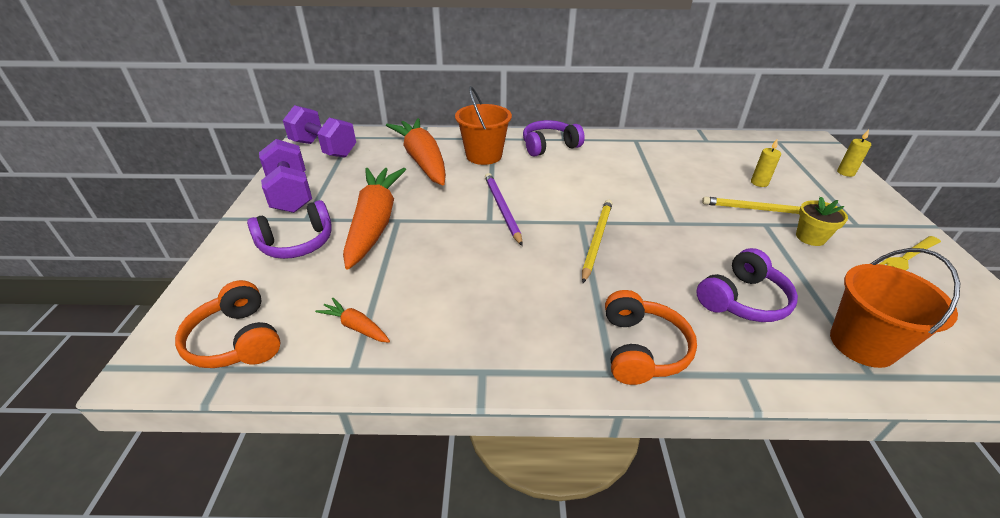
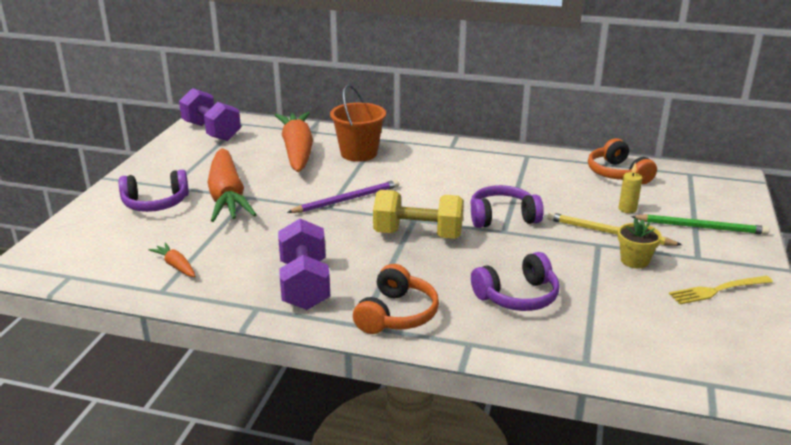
camera: 15 degrees right, 10 degrees down
orange headphones [175,280,281,368] -> orange headphones moved to [588,138,657,184]
purple dumbbell [259,139,312,213] -> purple dumbbell moved to [278,219,331,310]
orange carrot [343,168,406,270] -> orange carrot turned 150 degrees clockwise [207,148,257,222]
purple pencil [485,173,523,246] -> purple pencil turned 60 degrees clockwise [287,180,399,213]
purple headphones [523,120,585,157] -> purple headphones moved to [470,185,544,228]
yellow pencil [582,200,612,283] -> yellow dumbbell [373,190,464,239]
orange bucket [830,248,960,368] -> none
yellow candle [837,129,871,177] -> none
none -> green pencil [631,214,770,235]

